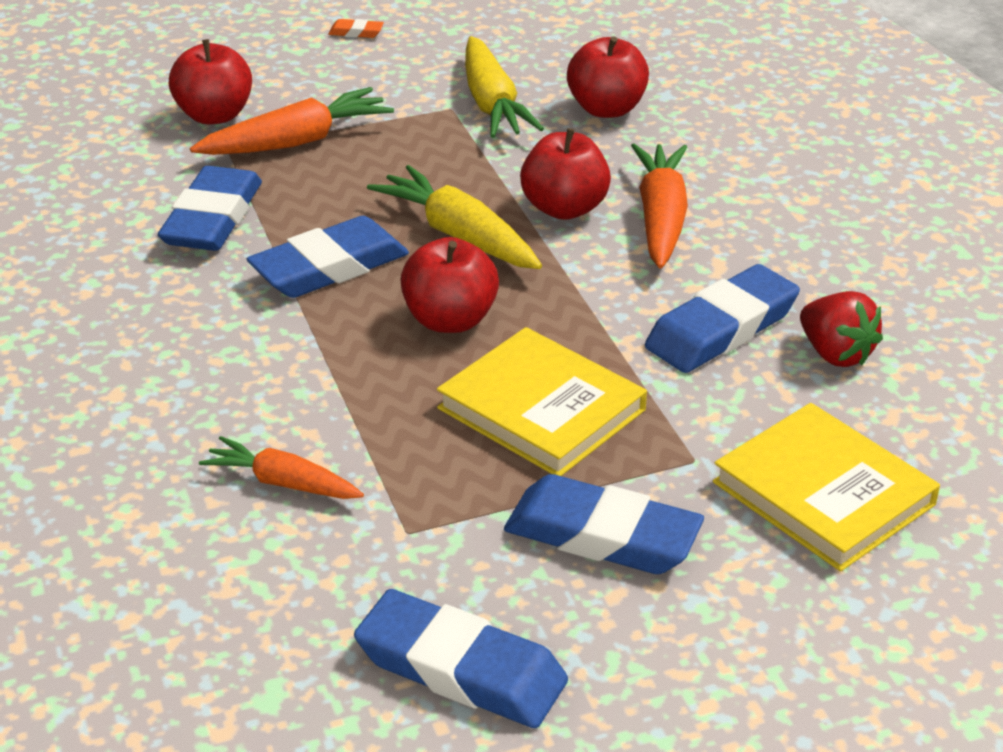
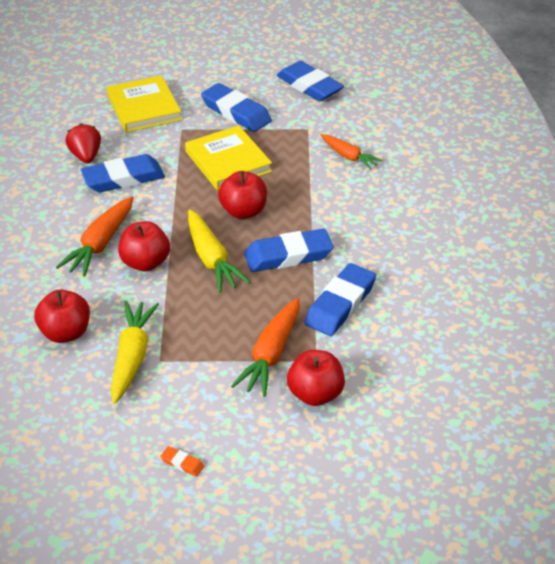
camera: 160 degrees left, 5 degrees up
orange carrot [190,87,394,155] -> orange carrot turned 60 degrees counterclockwise [231,298,299,397]

